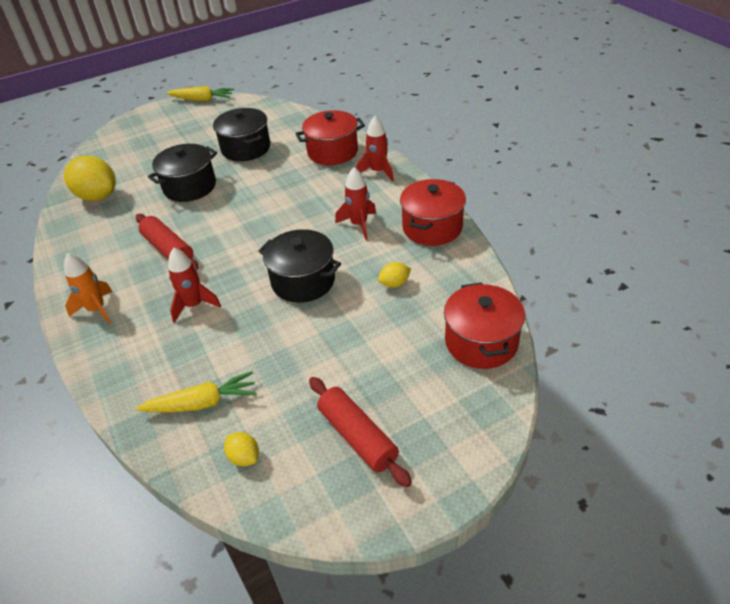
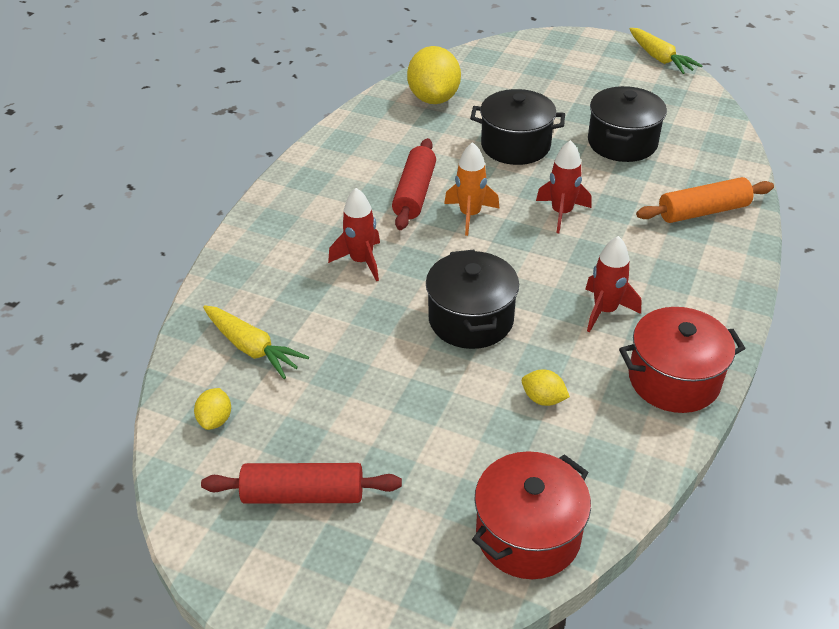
camera: 50 degrees right, 0 degrees up
orange rocket [64,253,113,324] -> orange rocket moved to [444,142,500,236]
red pot [295,110,365,165] -> orange rolling pin [636,177,774,223]
red rolling pin [309,377,412,487] -> red rolling pin turned 75 degrees clockwise [201,463,402,504]
red rocket [356,116,394,181] -> red rocket moved to [536,140,592,233]

